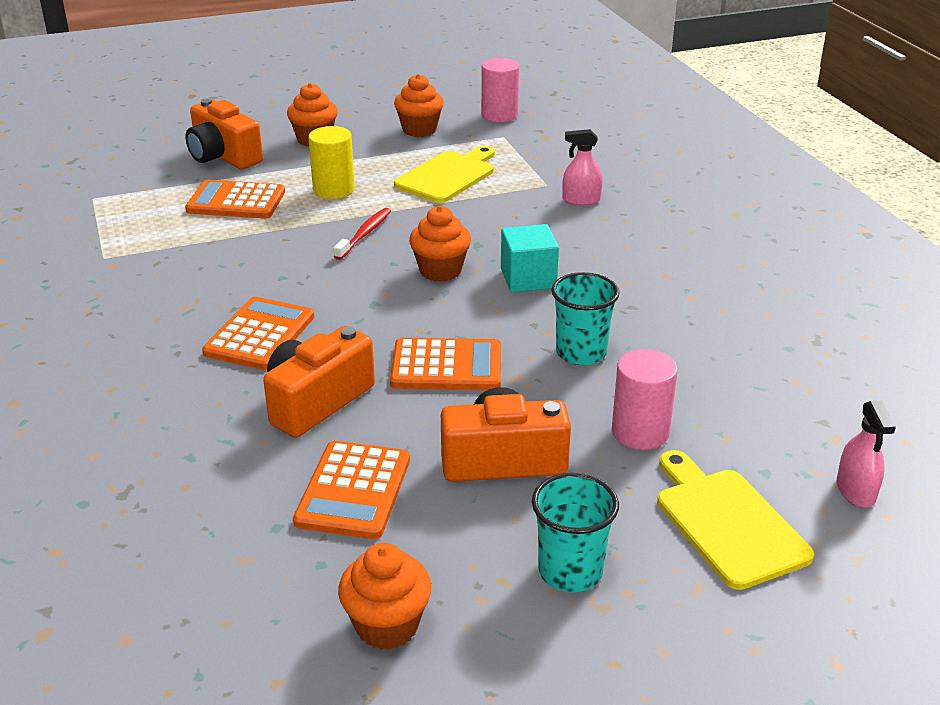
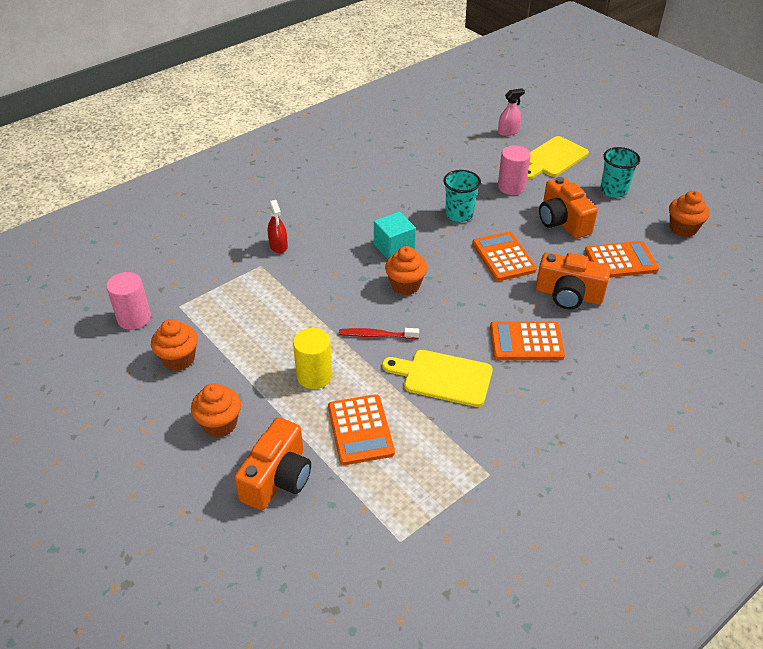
camera: 110 degrees left, 10 degrees up
yellow cutting board [394,146,495,203] -> yellow cutting board moved to [382,350,493,407]
pink spray bottle [562,129,603,206] -> red spray bottle [268,200,288,253]

